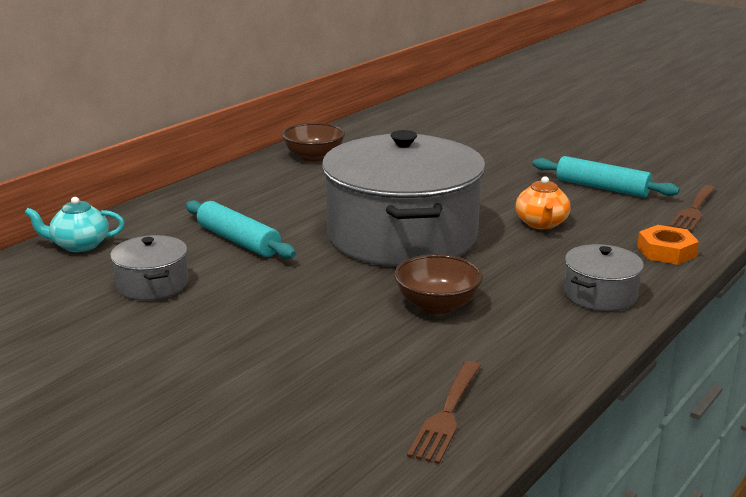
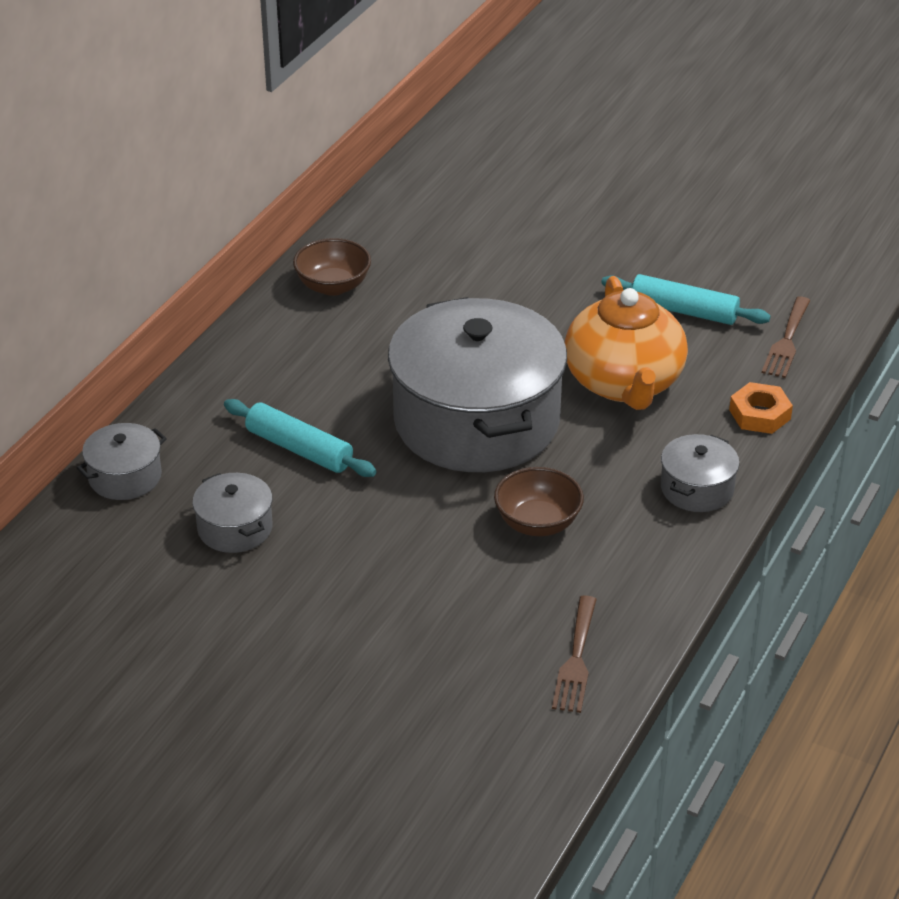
camera: 10 degrees left, 15 degrees up
turquoise teapot [24,197,124,252] -> grey pot [77,423,167,500]
orange teapot [516,176,570,230] -> orange teapot [565,276,688,410], size x2.02

